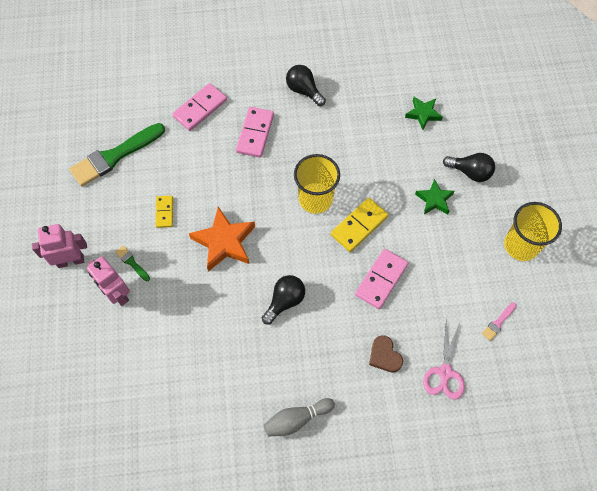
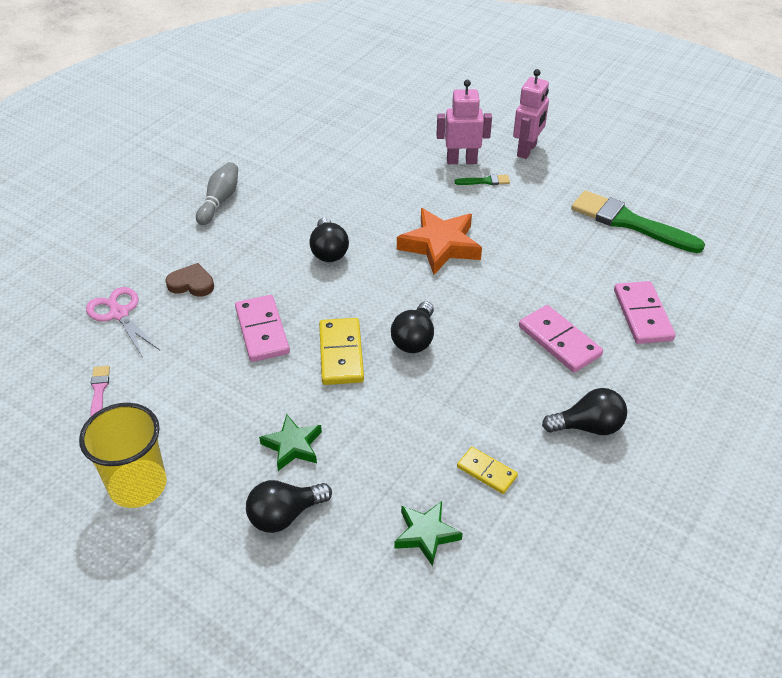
camera: 130 degrees right, 20 degrees down
green brush [69,123,165,186] -> green brush turned 60 degrees counterclockwise [571,190,705,253]
yellow domino [155,196,173,228] -> yellow domino moved to [457,447,518,494]
yellow cup [294,154,340,214] -> black light bulb [391,301,434,353]

